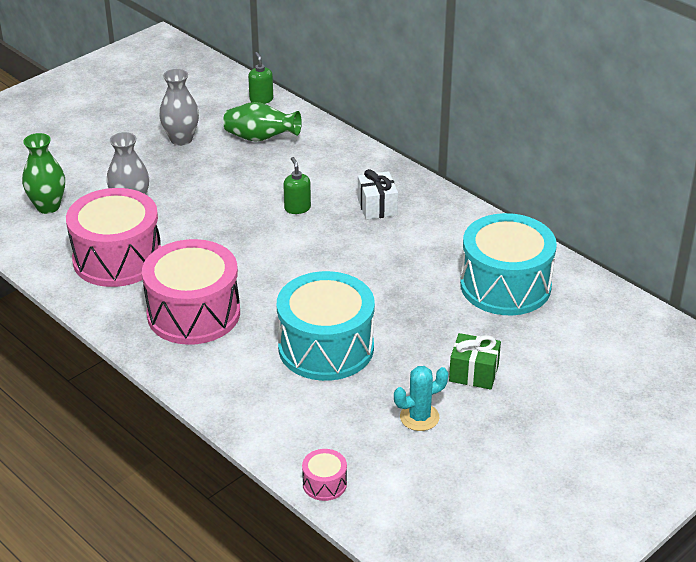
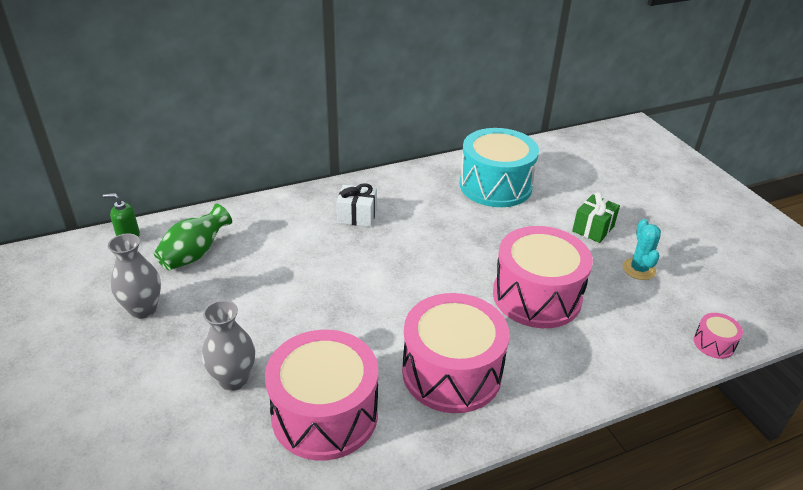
camera: 70 degrees left, 0 degrees up
green vase [22,133,65,214] -> none
turquoise drum [277,271,375,381] -> pink drum [493,226,593,328]
green soap dispenser [283,157,311,214] -> none

